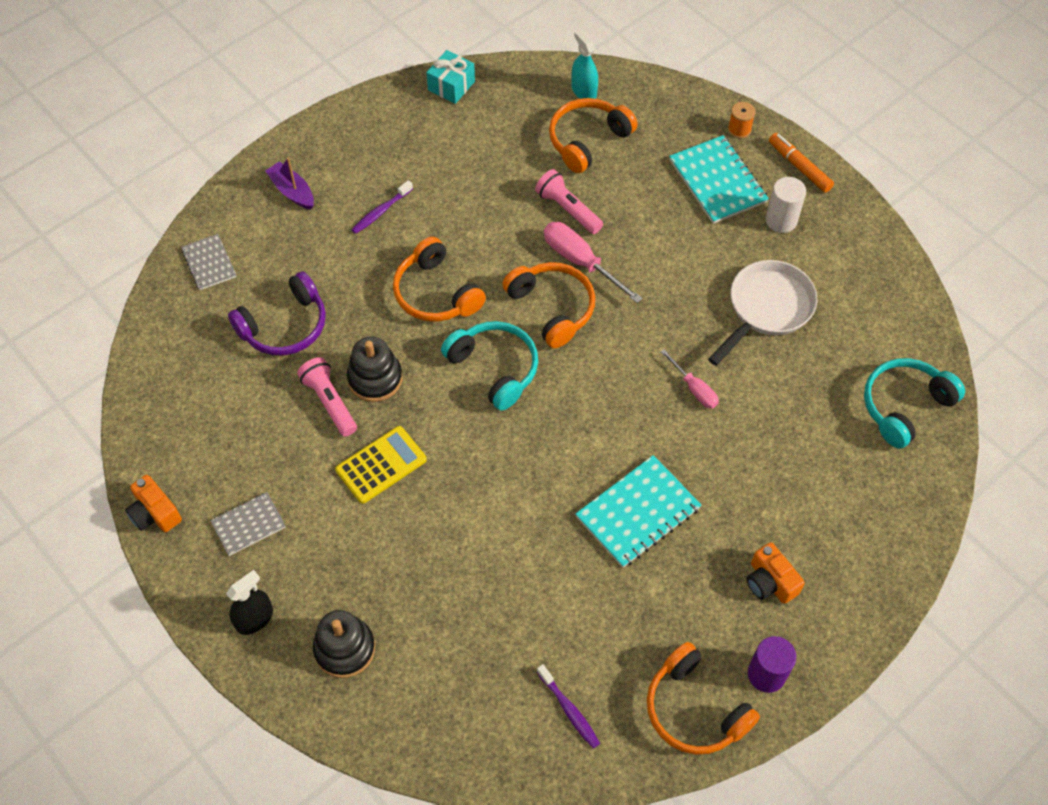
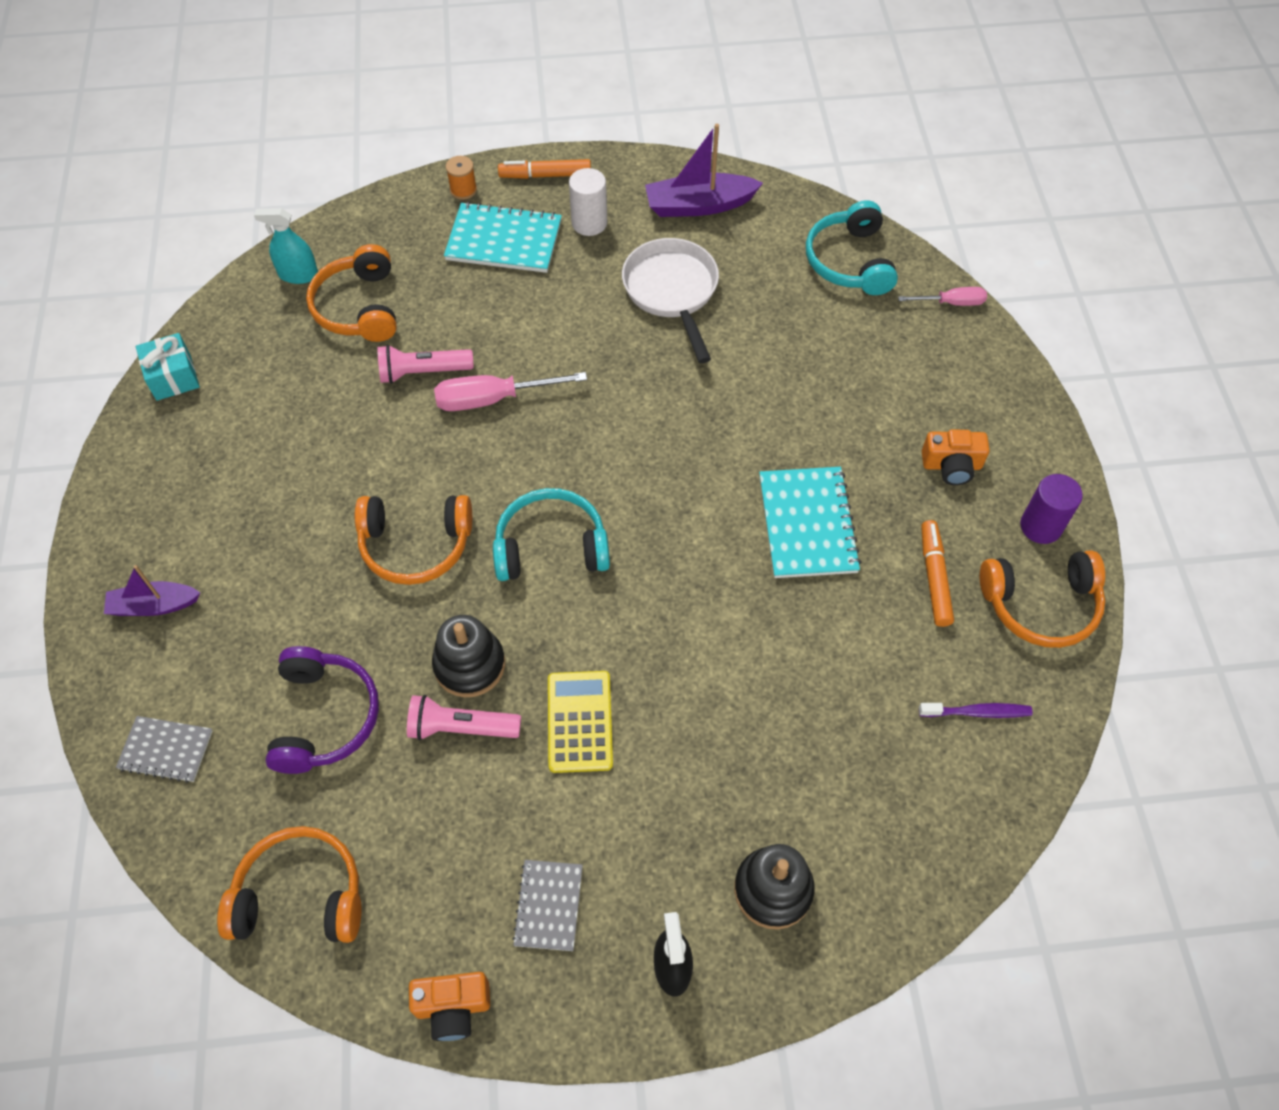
camera: 55 degrees left, 0 degrees up
purple toothbrush [351,180,413,234] -> none
orange headphones [502,262,595,348] -> orange headphones moved to [217,826,361,943]
pink screwdriver [661,349,719,409] -> pink screwdriver moved to [898,287,987,306]
none -> purple boat [645,124,763,217]
none -> orange marker [921,520,954,627]

